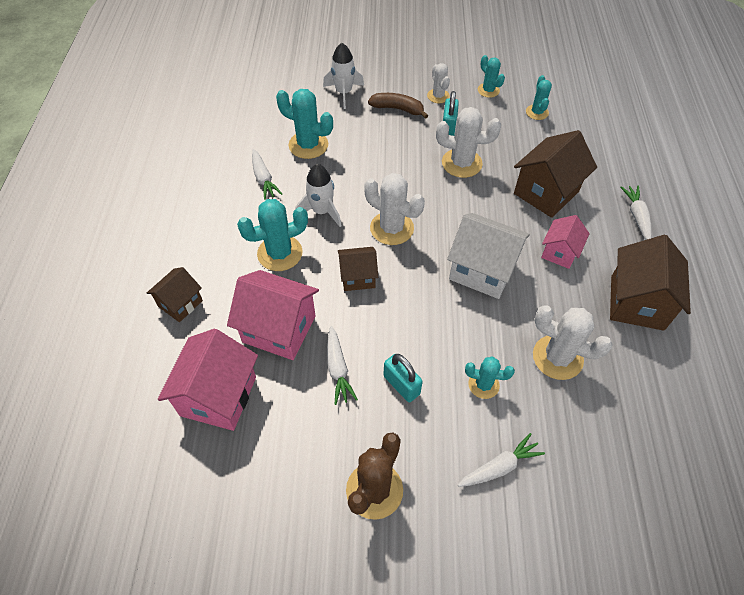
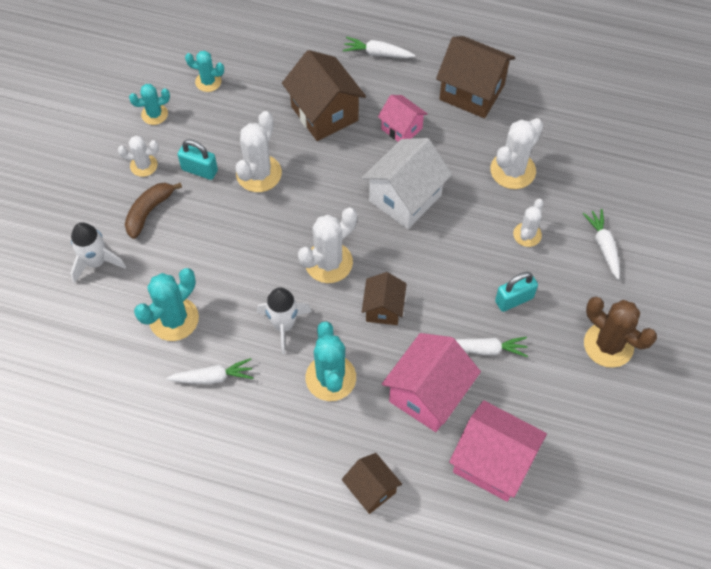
camera: 75 degrees left, 5 degrees up
turquoise cactus [465,356,515,399] -> white cactus [513,199,544,247]

